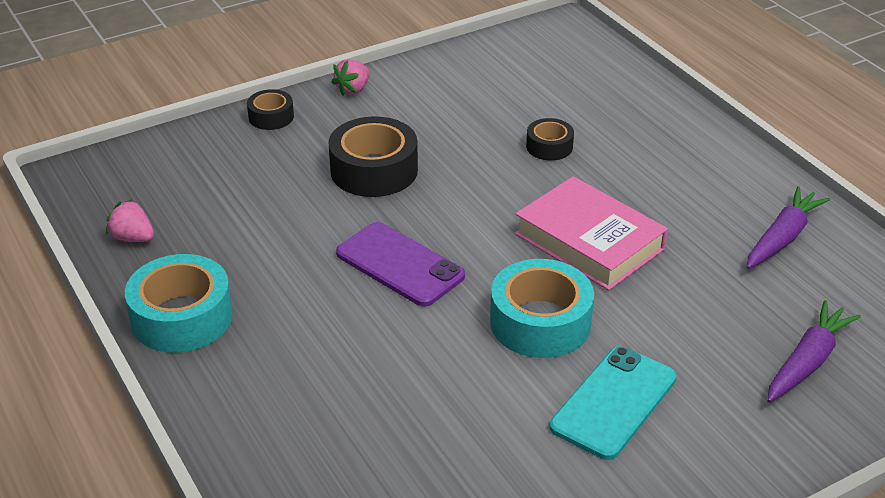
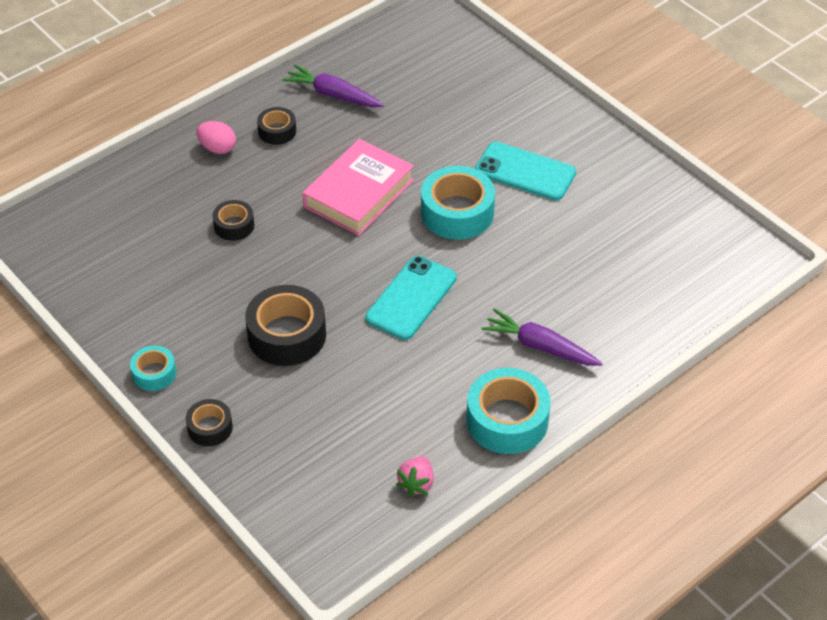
camera: 100 degrees left, 10 degrees up
pink strawberry [332,59,370,96] -> turquoise tape [130,346,176,391]
purple phone [336,222,465,307] -> turquoise phone [366,256,457,340]
purple carrot [767,300,861,402] -> purple carrot moved to [481,309,603,366]
none -> pink egg [196,121,236,154]
none -> black tape [257,107,296,145]

